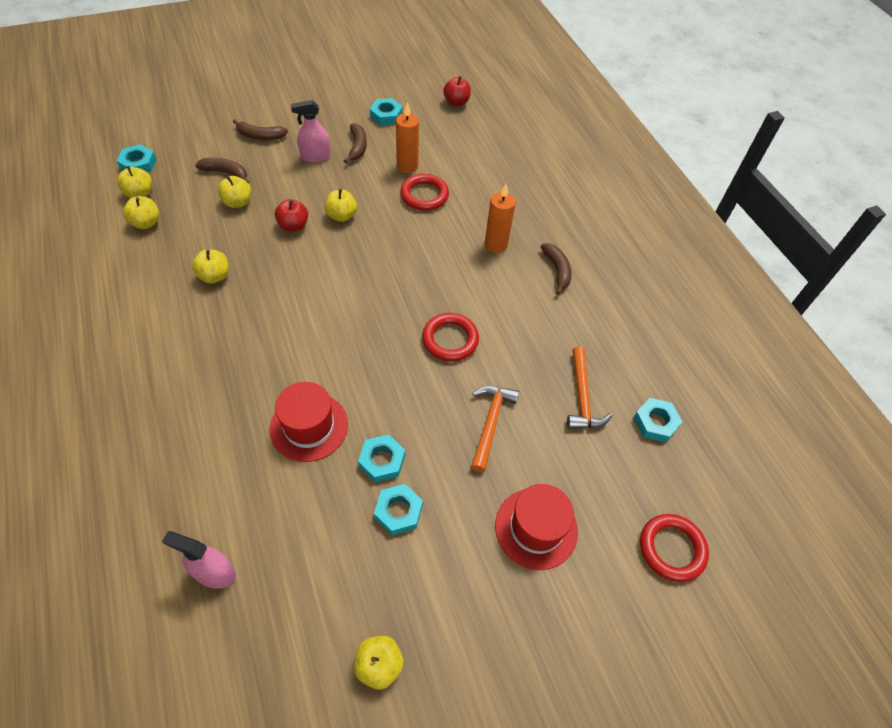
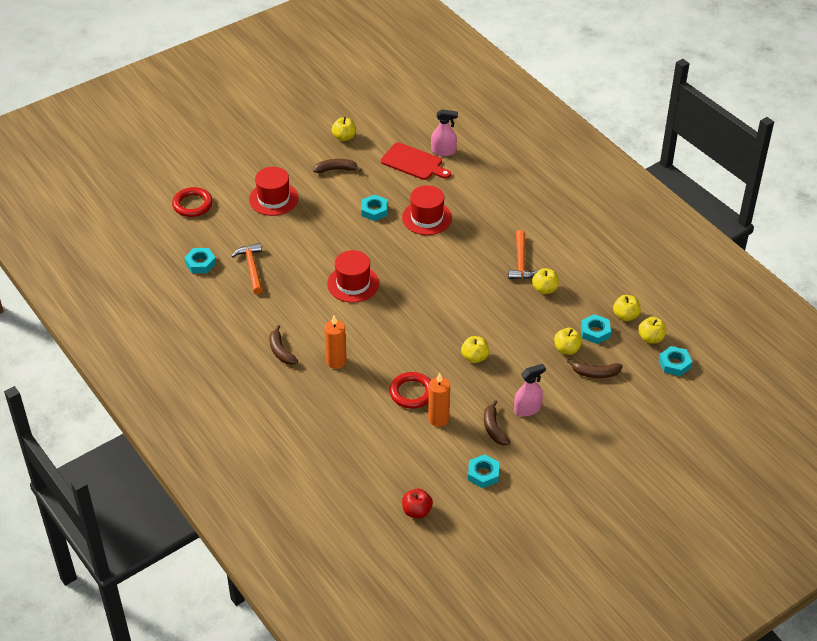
camera: 170 degrees right, 10 degrees down
brown banana [233,119,288,140] -> brown banana moved to [313,159,362,173]
red apple [275,199,308,232] -> none
turquoise nut [374,484,423,535] -> turquoise nut moved to [581,314,611,344]
red ring [422,313,479,362] -> red hat [327,250,379,303]
orange hammer [471,386,519,472] -> orange hammer moved to [508,230,539,279]
none -> red cutting board [381,142,451,180]

